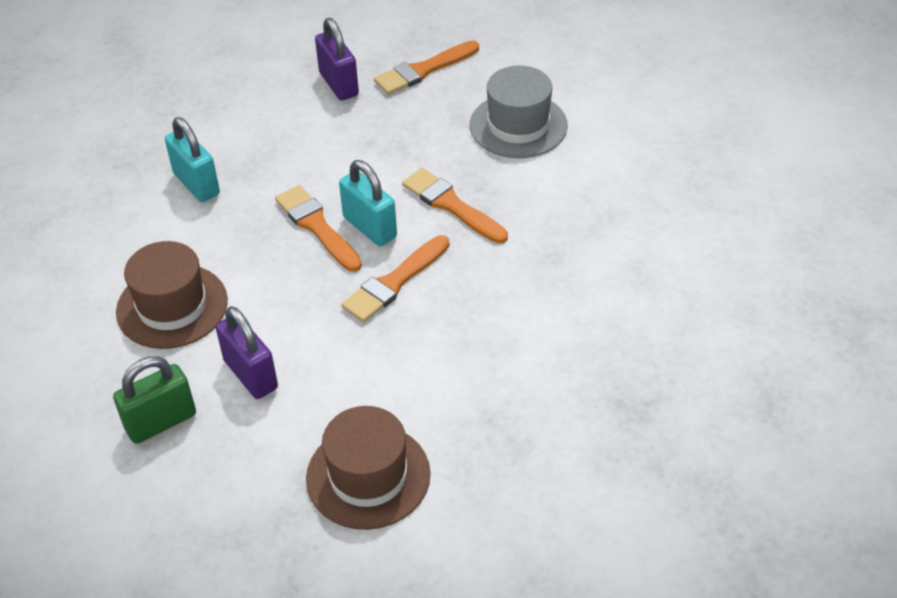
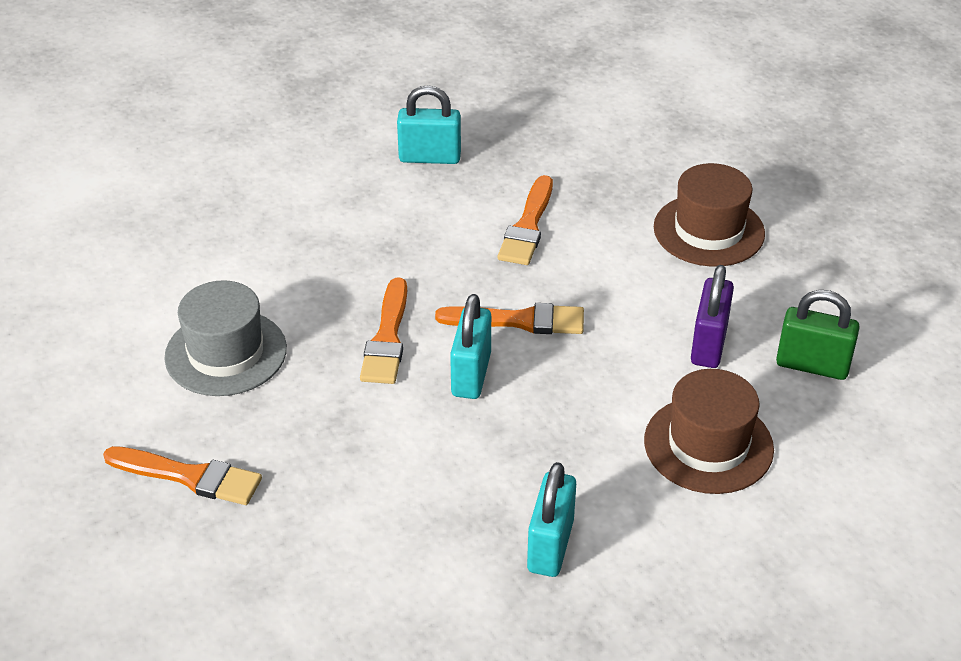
camera: 130 degrees left, 5 degrees down
orange brush [275,185,362,272] -> orange brush moved to [498,175,553,265]
purple padlock [315,18,359,100] -> none
none -> turquoise padlock [397,85,461,164]

